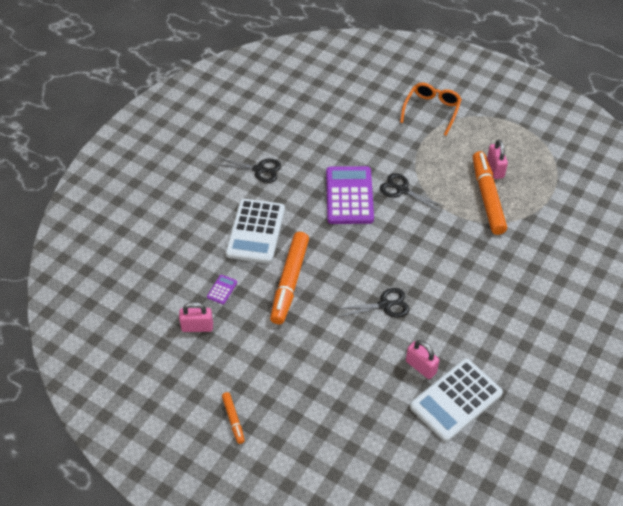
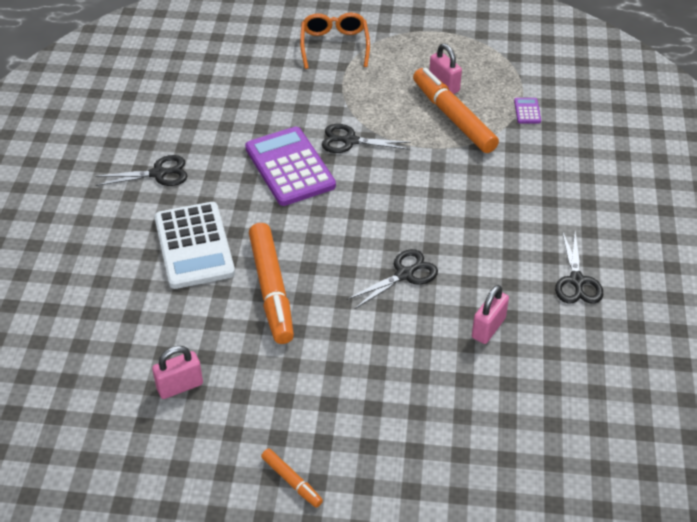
camera: 25 degrees left, 5 degrees down
purple calculator [207,275,237,304] -> purple calculator moved to [514,98,541,124]
pink padlock [406,340,439,379] -> pink padlock turned 75 degrees counterclockwise [472,285,509,344]
white calculator [410,359,503,442] -> none
none -> black scissors [555,231,603,304]

